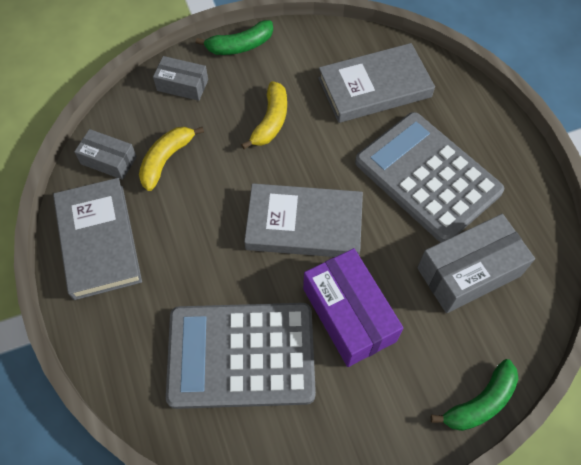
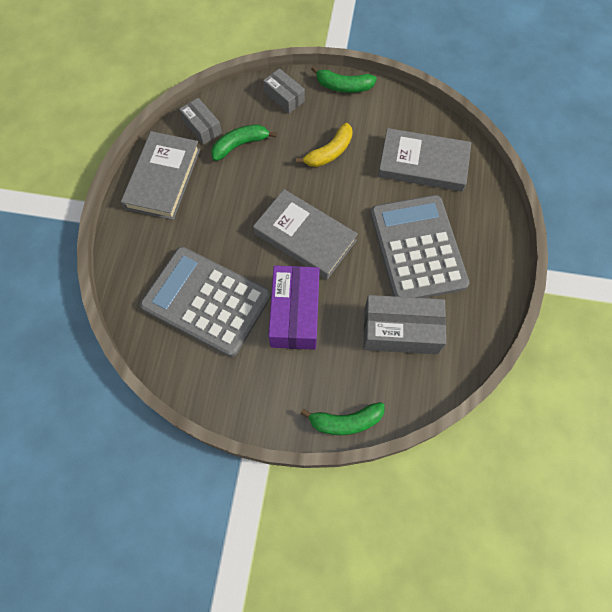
camera: 30 degrees right, 5 degrees up
yellow banana [139,127,204,191] -> green banana [211,124,277,161]

